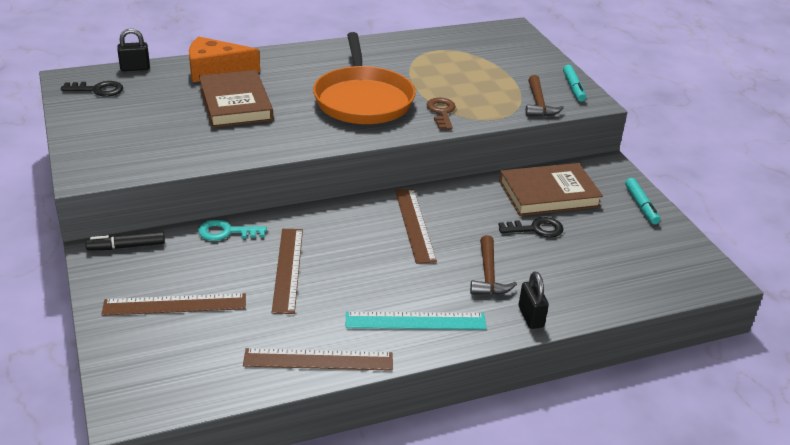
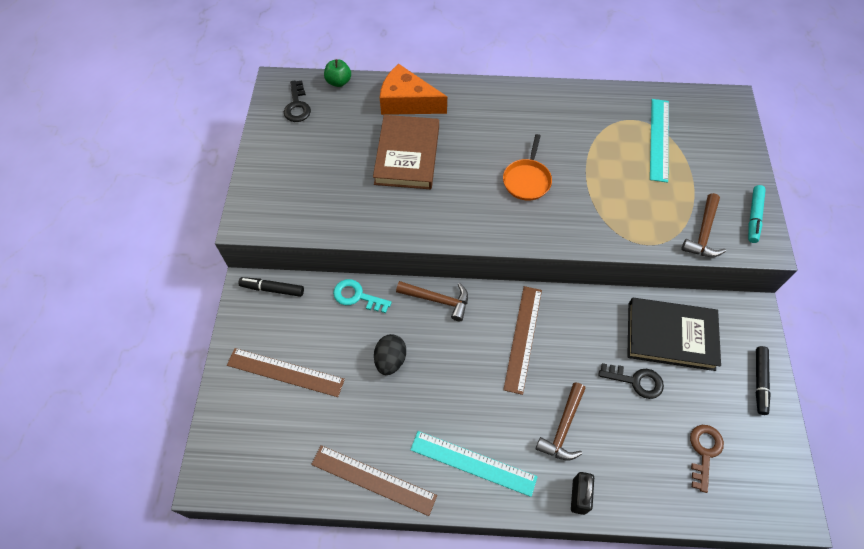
camera: 25 degrees right, 25 degrees up
black key [61,81,123,97] -> black key turned 60 degrees clockwise [284,80,311,122]
black padlock [117,28,150,71] -> green apple [324,59,351,87]
brown ruler [272,229,303,314] -> black egg [374,334,406,375]
orange pan [313,32,416,124] -> orange pan [503,134,552,201], size x0.49
brown key [426,98,456,130] -> brown key moved to [690,425,724,493]
brown book [499,163,603,216] -> black book [627,298,721,371]
turquoise marker [625,178,660,224] -> black marker [756,346,771,415]
none -> brown hammer [396,281,468,321]
none -> turquoise ruler [650,99,669,183]

